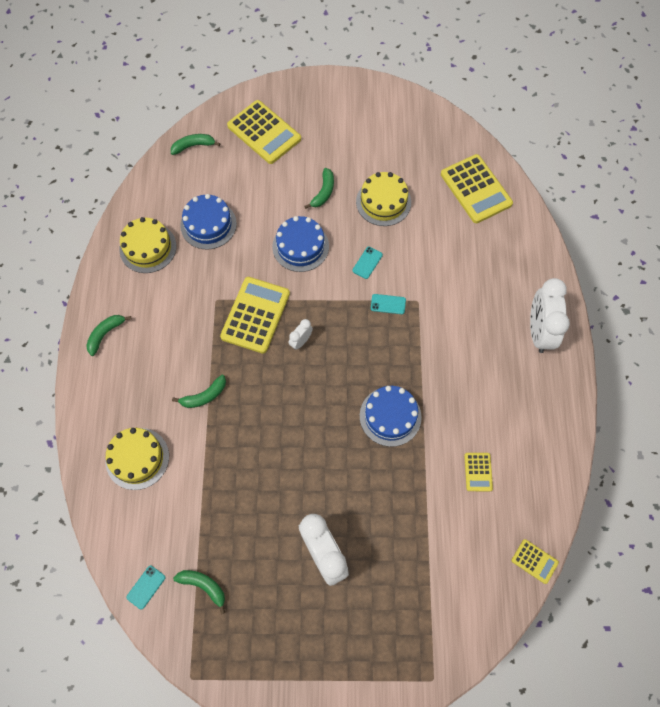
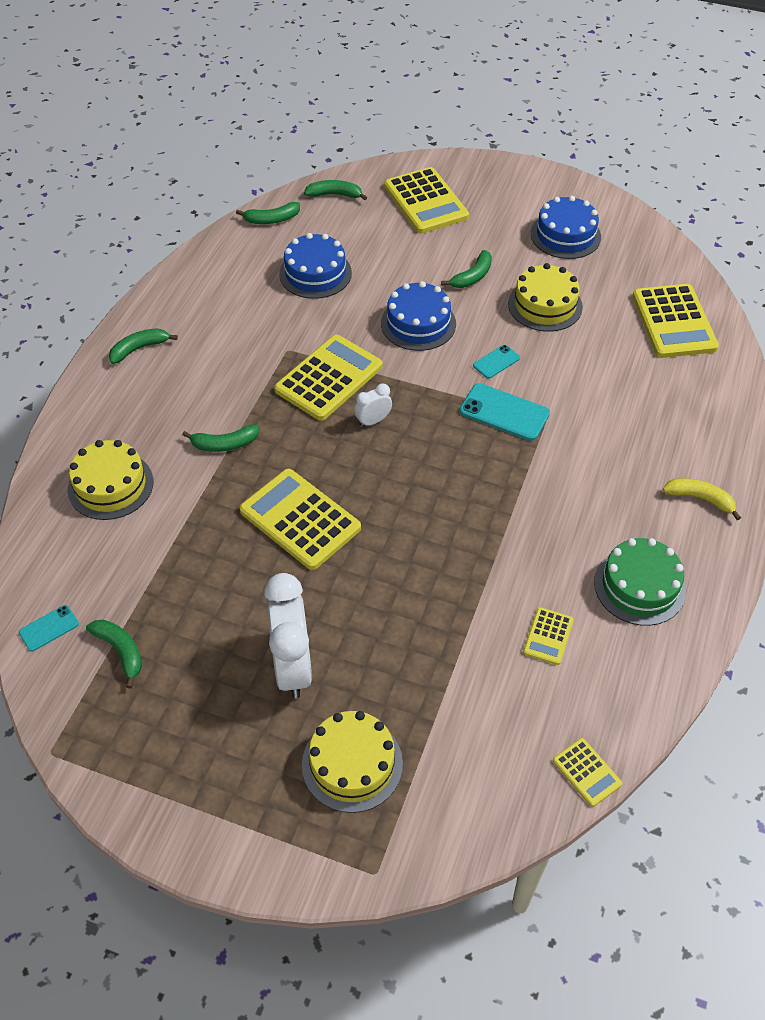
camera: 20 degrees right, 15 degrees down
yellow cake [119,217,176,273] -> yellow cake moved to [302,711,403,813]
blue cake [360,386,422,447] -> blue cake moved to [531,196,601,259]
turquoise phone [371,294,406,314] -> turquoise phone [460,383,550,441], size x1.77
white clock [530,278,570,353] -> yellow banana [662,478,741,520]
none -> green banana [236,202,300,224]
none -> yellow calculator [239,469,361,570]
none -> green cake [594,538,686,626]

